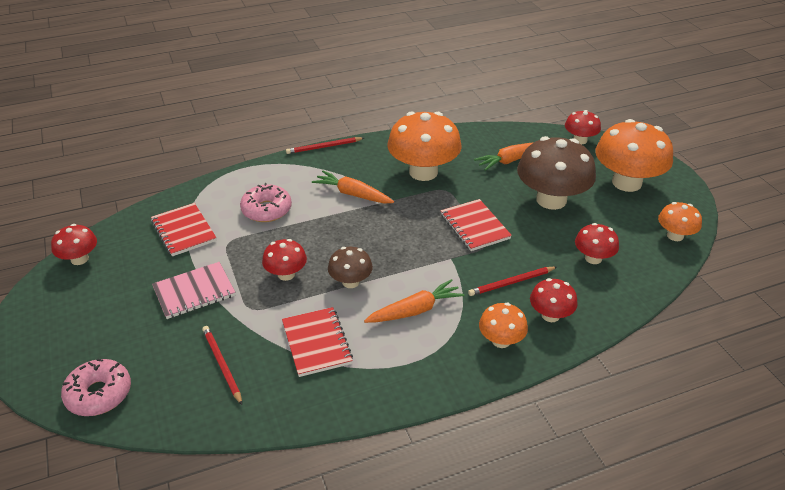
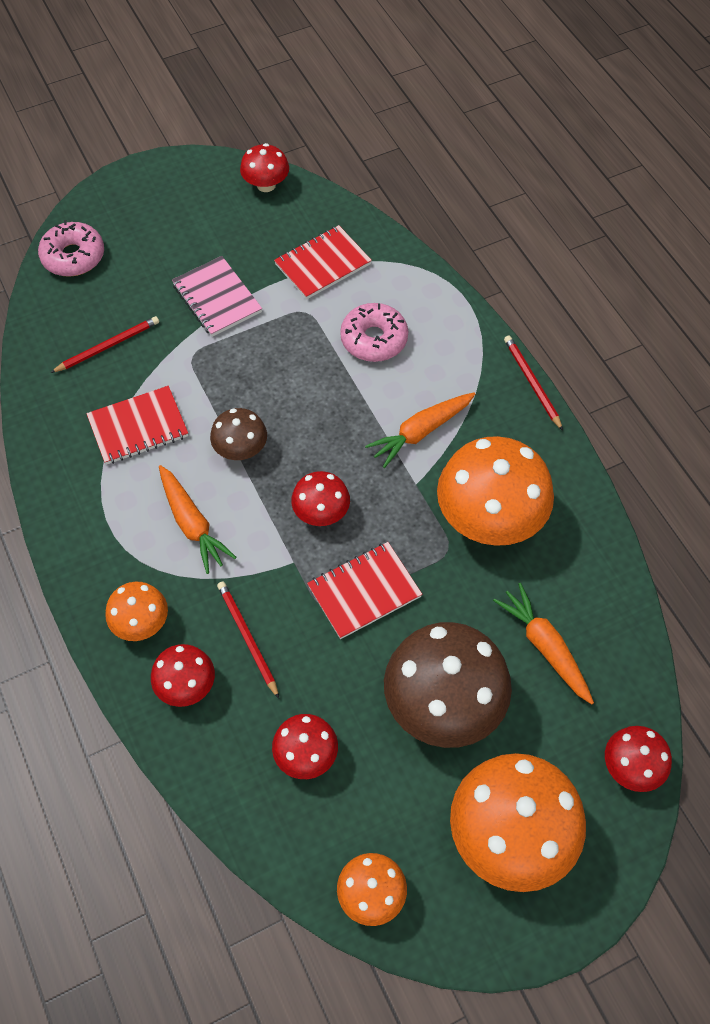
camera: 85 degrees right, 20 degrees up
red mushroom [262,239,307,281] -> red mushroom moved to [291,471,350,526]
orange carrot [312,171,394,204] -> orange carrot turned 150 degrees counterclockwise [365,392,475,468]

